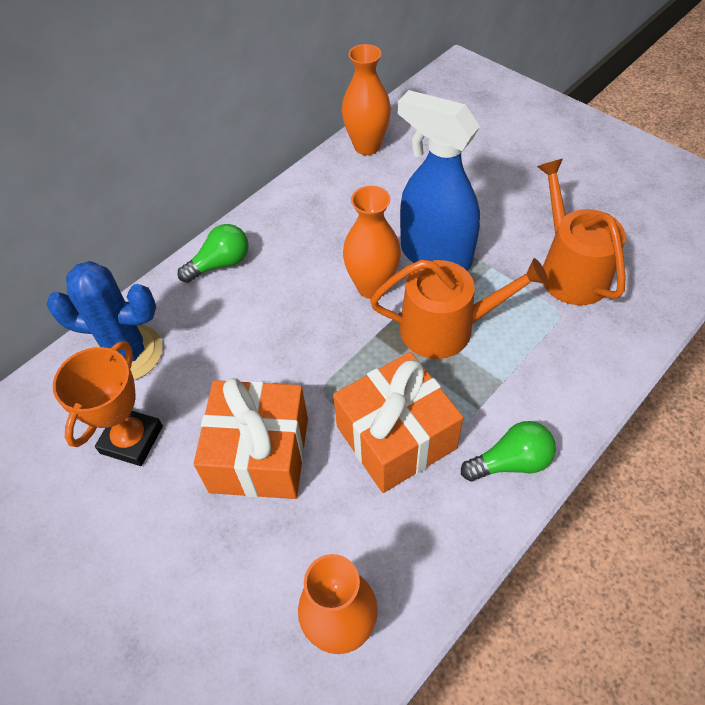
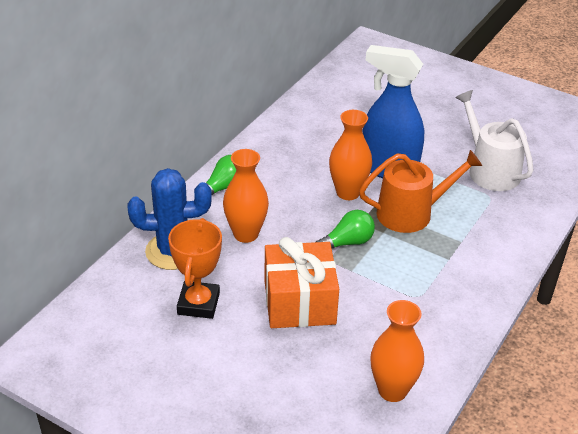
camera: 15 degrees left, 15 degrees down
orange gift [333,352,464,493] -> none
orange vase [342,44,391,155] -> orange vase moved to [223,149,269,243]
green light bulb [461,421,556,481] -> green light bulb moved to [316,210,375,248]
orange watering can [537,159,626,305] -> white watering can [455,90,534,191]

